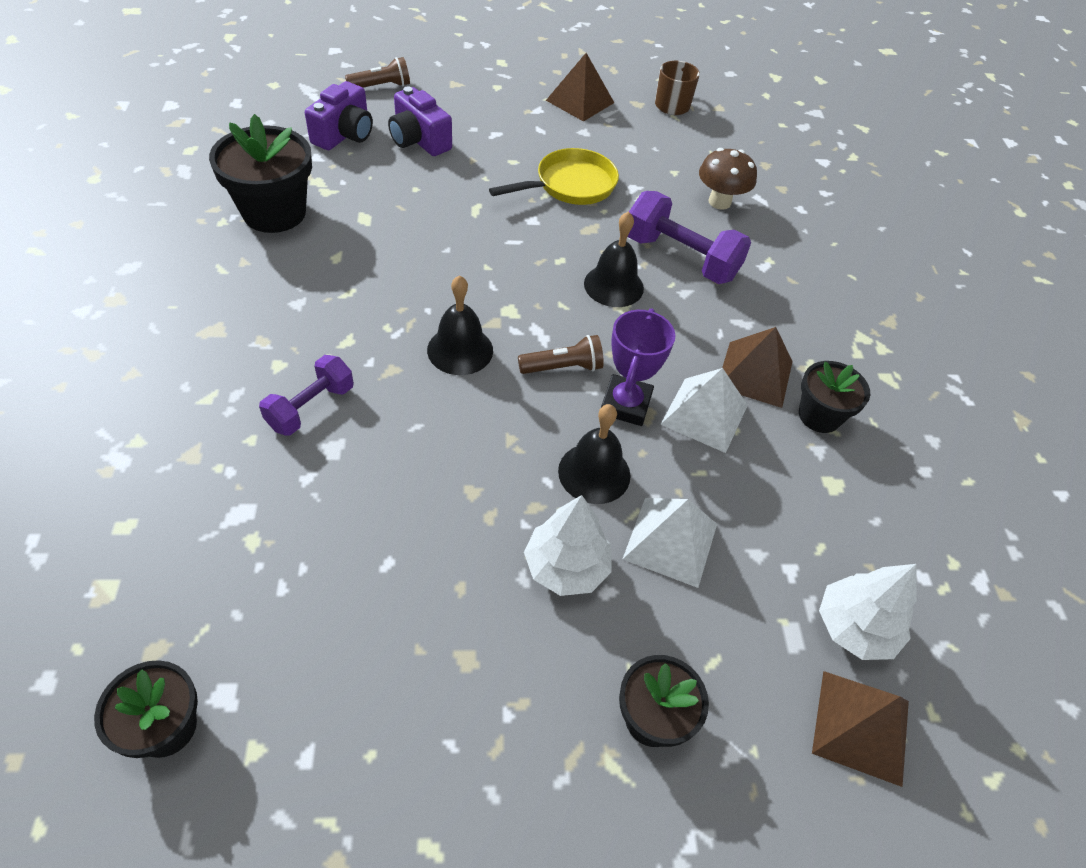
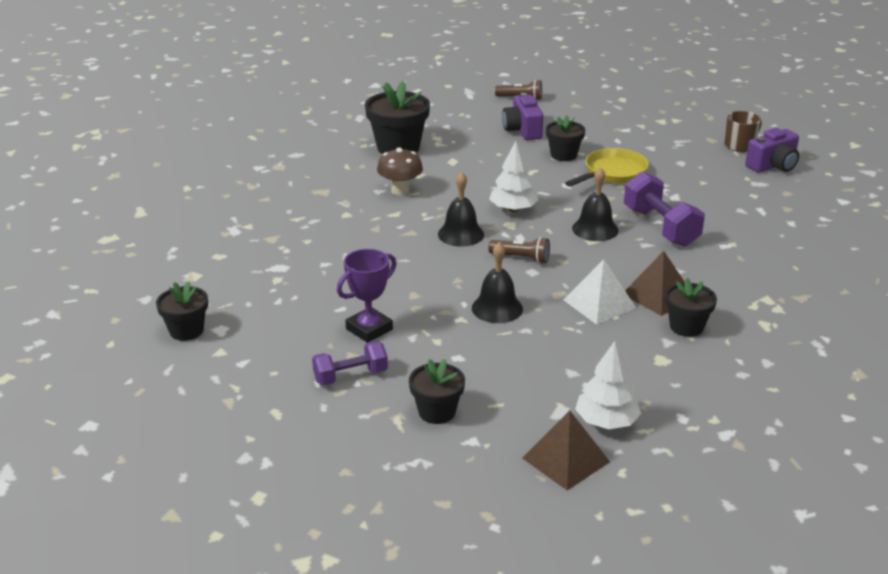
camera: 35 degrees right, 20 degrees down
purple dumbbell [259,355,354,436] -> purple dumbbell moved to [312,341,388,386]
purple camera [305,81,373,150] -> purple camera moved to [745,128,799,173]
yellow pan [489,148,619,205] -> yellow pan turned 45 degrees counterclockwise [565,148,649,187]
white tree [524,495,612,596] -> white tree moved to [489,141,539,212]
brown pyramid [546,53,614,122] -> none
purple trophy [601,308,676,426] -> purple trophy moved to [337,249,396,343]
white pyramid [623,498,717,588] -> none
brown mushroom [699,148,757,210] -> brown mushroom moved to [377,148,423,195]
none -> black flower pot [546,116,585,161]

